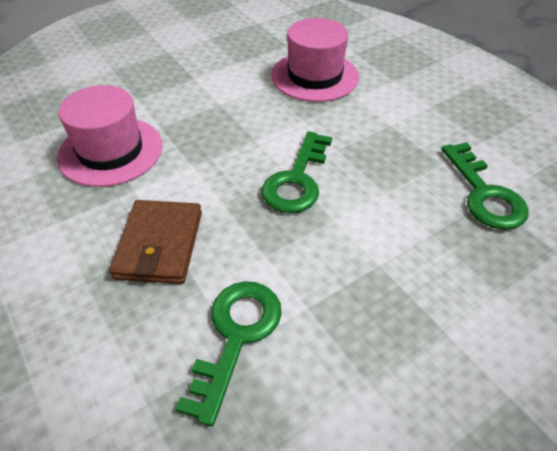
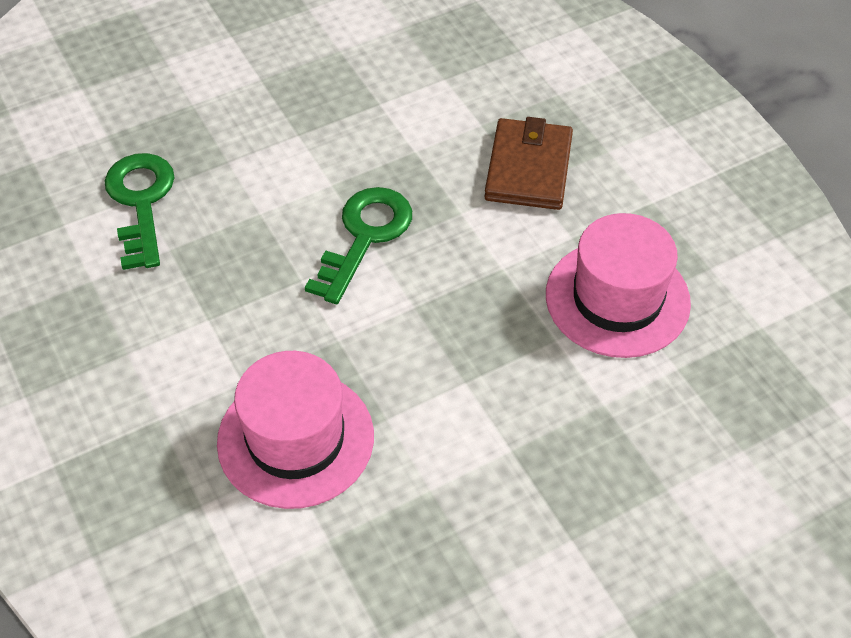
camera: 175 degrees left, 5 degrees up
green key [176,281,282,426] -> none

